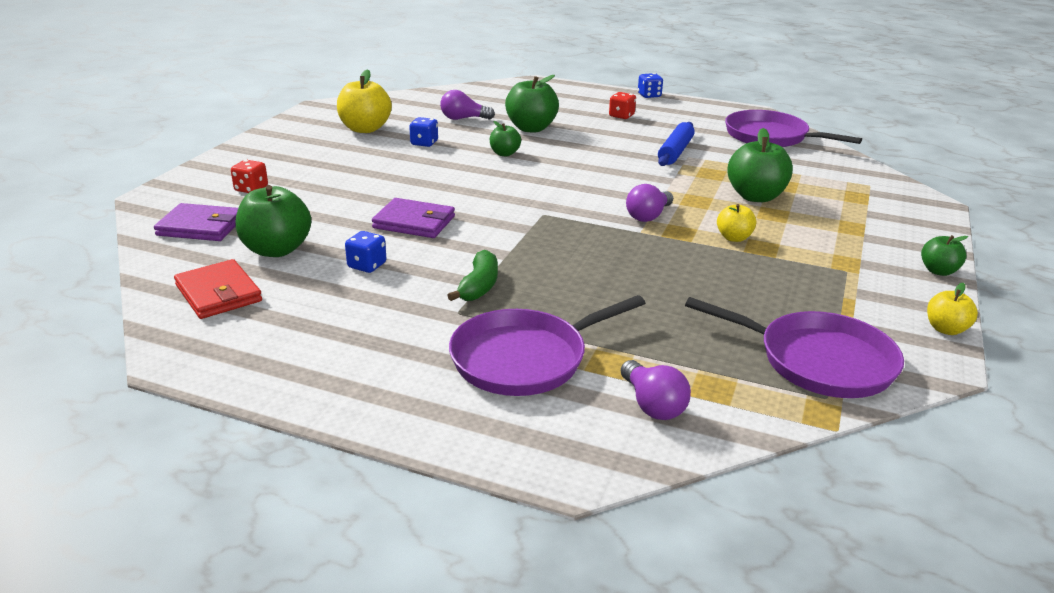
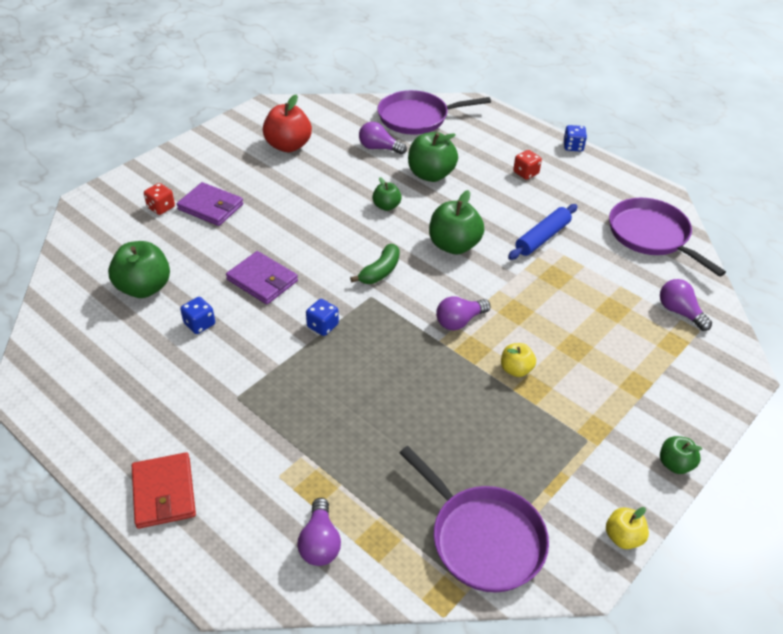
camera: 20 degrees right, 15 degrees up
purple wallet [154,203,238,241] -> purple wallet moved to [177,182,244,226]
red wallet [174,259,262,319] -> red wallet moved to [132,452,196,529]
yellow apple [337,69,392,133] -> red apple [263,95,312,152]
blue dice [409,117,438,147] -> blue dice moved to [306,299,339,336]
green banana [447,250,498,301] -> green banana moved to [350,244,400,284]
purple pan [449,295,645,396] -> purple pan moved to [377,90,491,135]
green apple [727,128,793,202] -> green apple moved to [429,190,484,254]
none -> purple light bulb [660,279,712,331]

